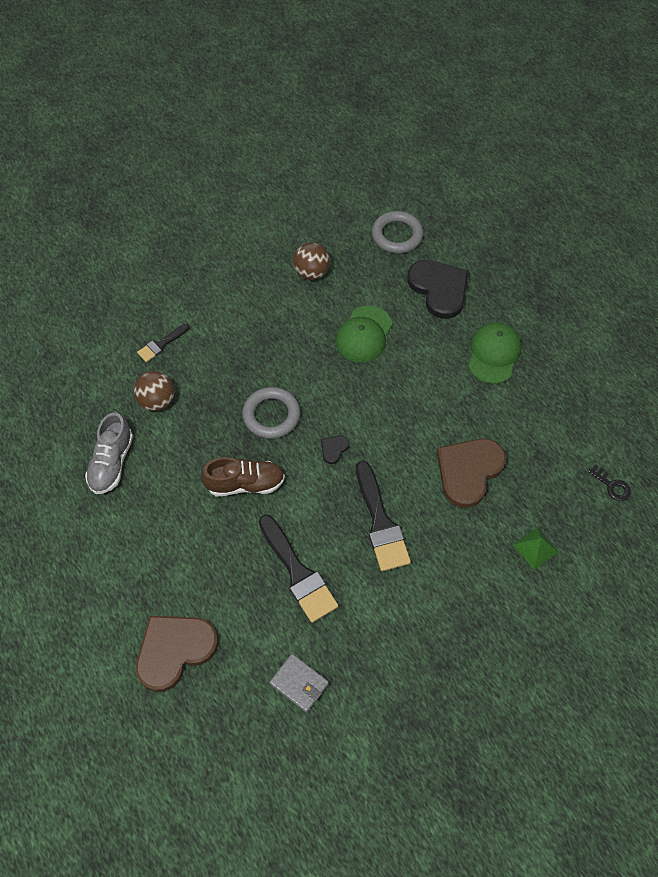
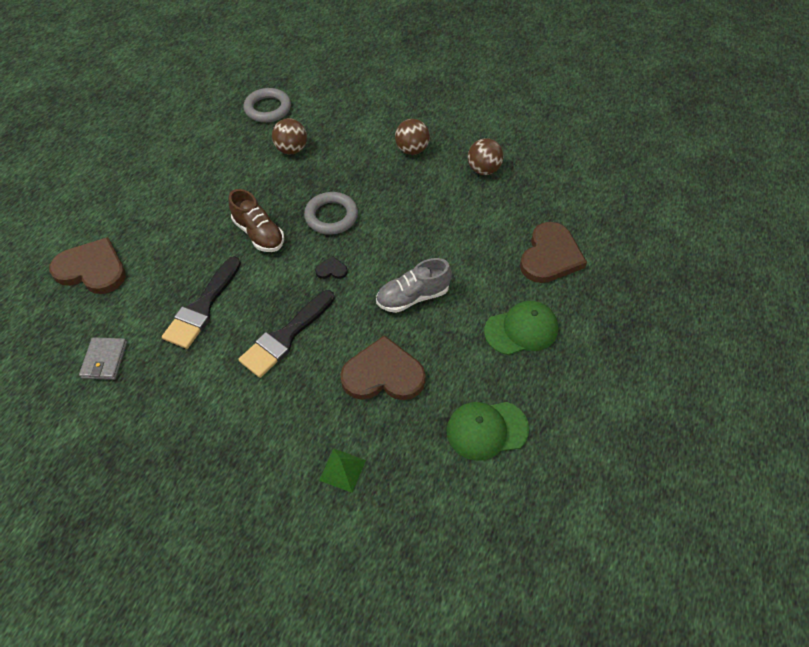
camera: 55 degrees right, 5 degrees down
grey shoe [85,413,133,494] -> grey shoe moved to [376,258,452,313]
black brush [137,324,190,362] -> none
green cap [336,306,392,363] -> green cap moved to [446,402,529,461]
grey ring [372,211,424,254] -> grey ring moved to [244,88,291,123]
black heart [407,260,469,319] -> brown heart [520,222,587,283]
black key [588,464,631,501] -> none
none -> brown ball [395,119,430,155]

